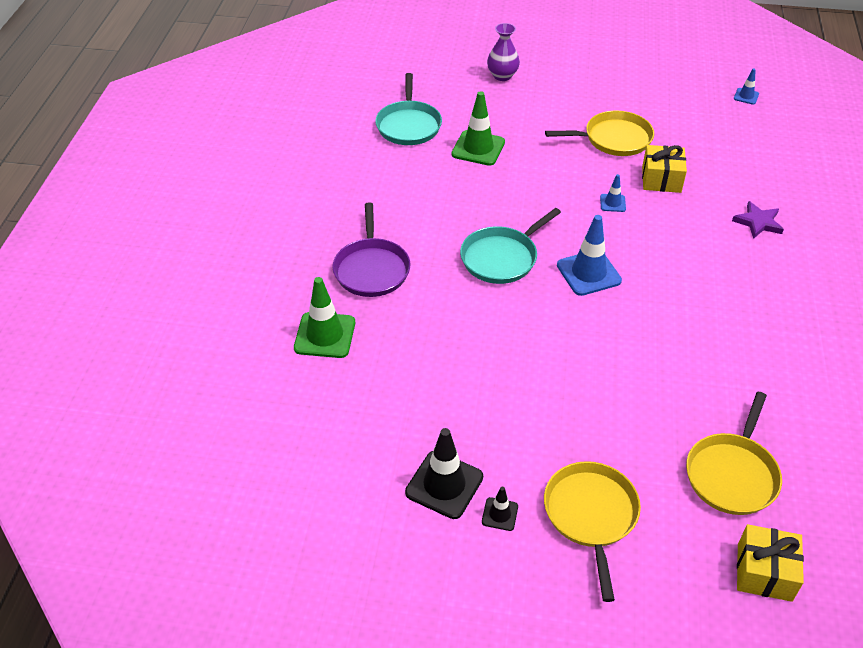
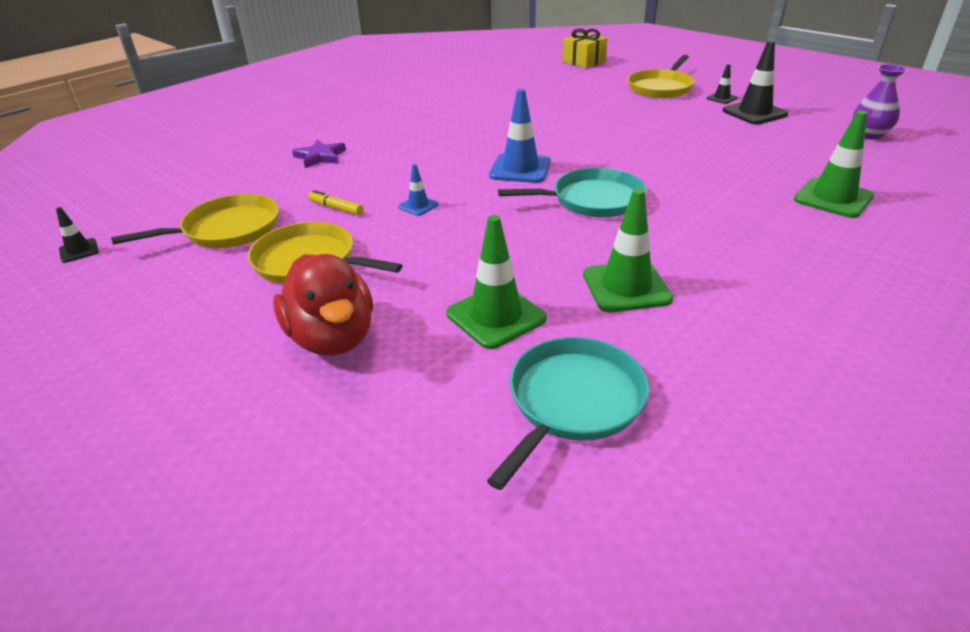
camera: 145 degrees left, 10 degrees down
purple pan [332,202,410,297] -> none
purple vase [487,23,520,81] -> purple vase moved to [853,64,907,139]
yellow gift [642,145,687,193] -> yellow marker [308,190,363,216]
yellow pan [686,392,782,515] -> yellow pan moved to [111,194,279,248]
blue traffic cone [734,69,759,104] -> black traffic cone [56,207,99,263]
none -> red duck [273,254,373,356]
none -> green traffic cone [583,188,673,312]

